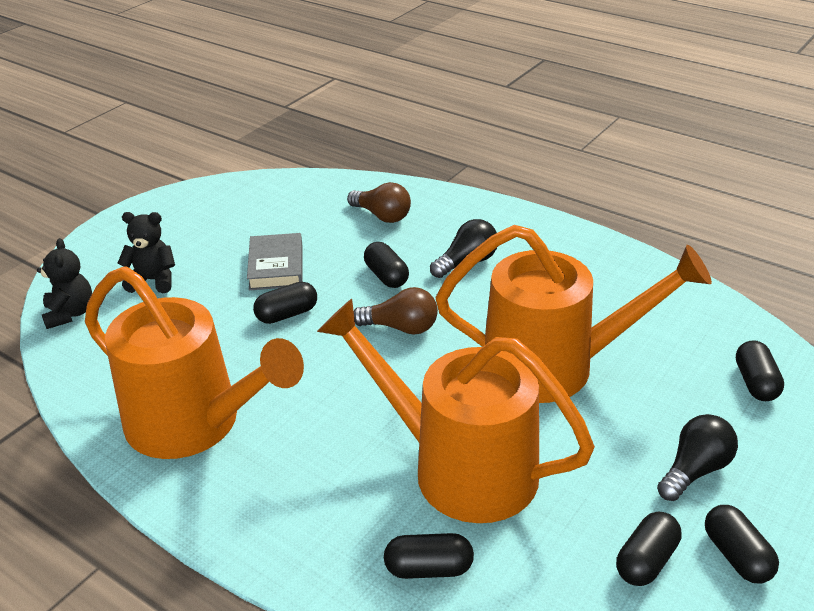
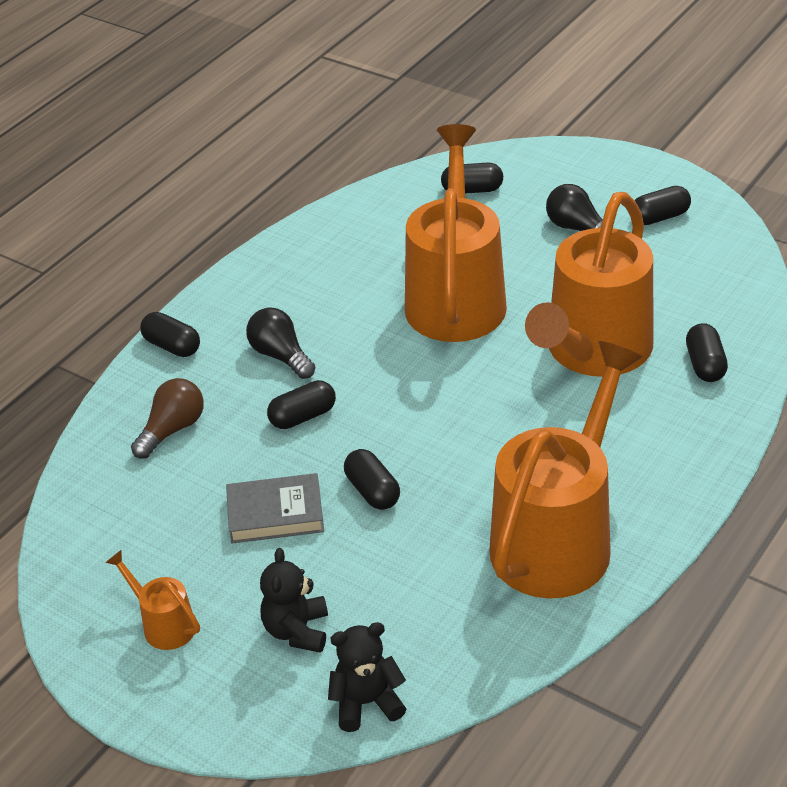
camera: 90 degrees left, 5 degrees up
brown light bulb [354,287,438,335] -> none
black capsule [616,511,681,586] -> black capsule moved to [140,312,200,357]
none -> orange watering can [105,550,200,650]

